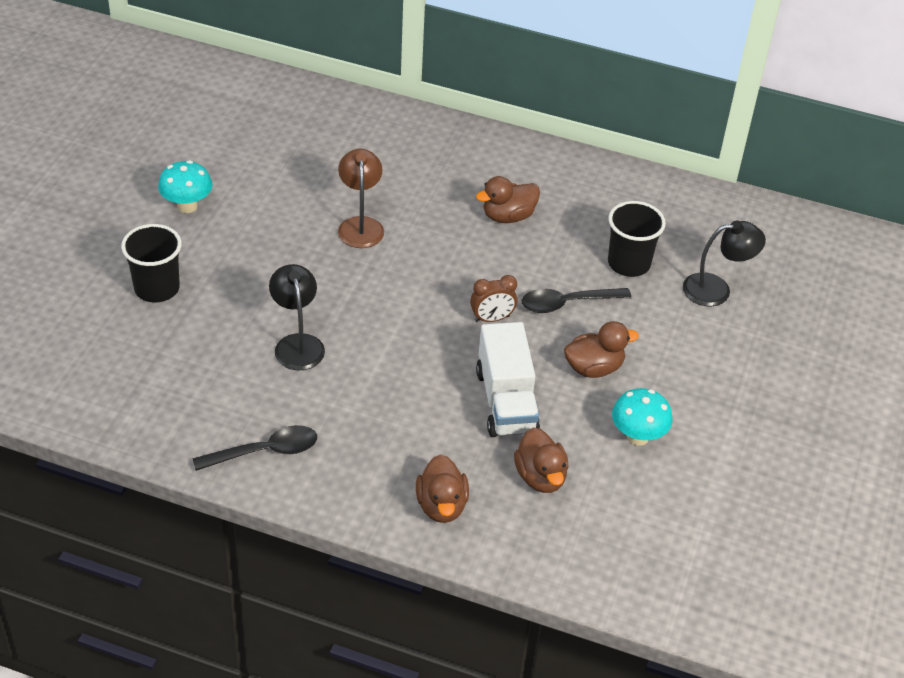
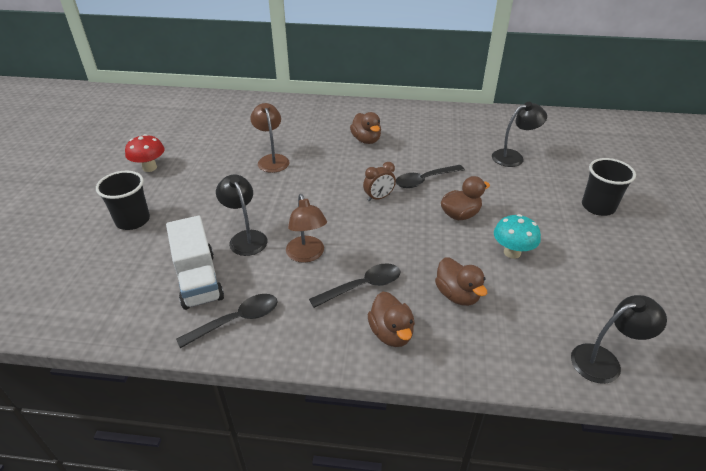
camera: 10 degrees left, 5 degrees down
turquoise mushroom [158,160,212,213] -> red mushroom [125,134,165,172]
brown duck [476,176,540,223] -> brown duck turned 75 degrees counterclockwise [350,112,381,144]
white truck [476,322,540,437] -> white truck moved to [166,216,224,310]
black cup [608,201,666,277] -> black cup moved to [582,158,636,216]
none -> brown lamp [286,194,327,263]
none -> black spoon [309,263,401,308]
none -> black lamp [571,295,667,384]

